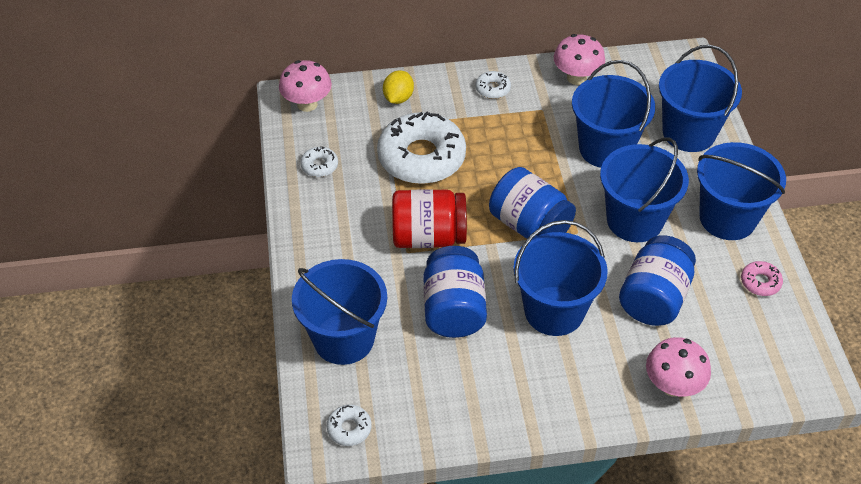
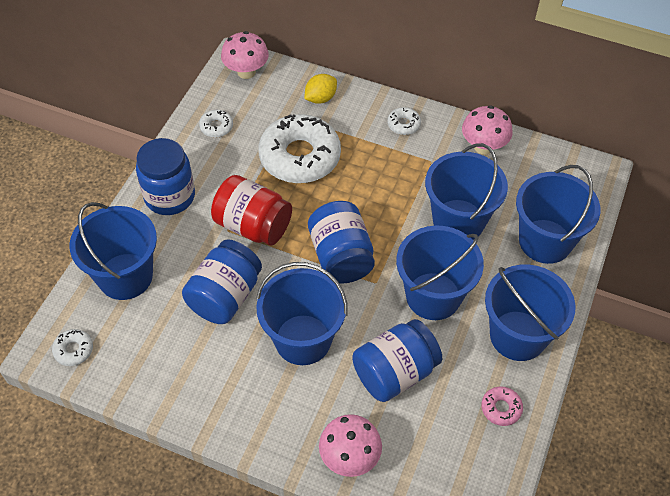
camera: 30 degrees right, 5 degrees up
none -> blue jar [136,138,195,215]

